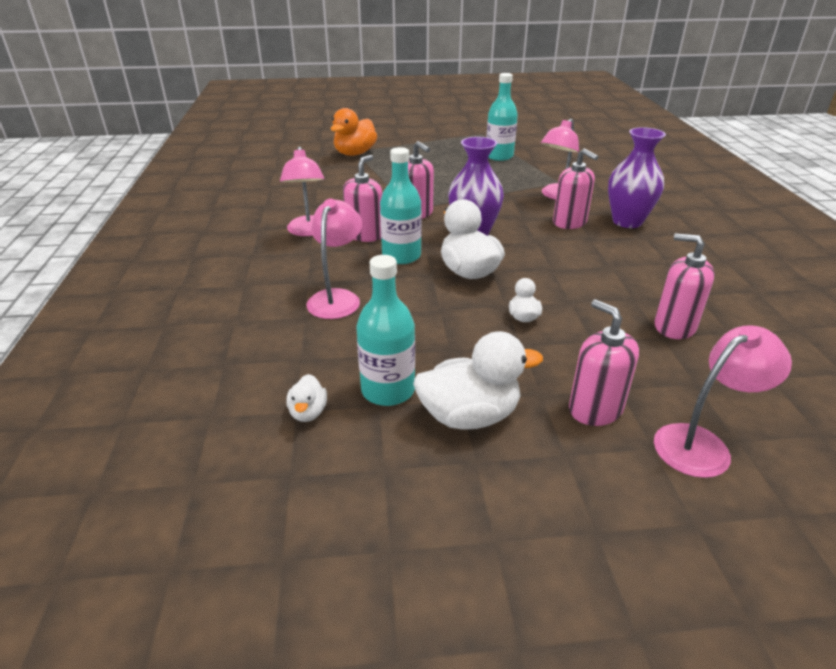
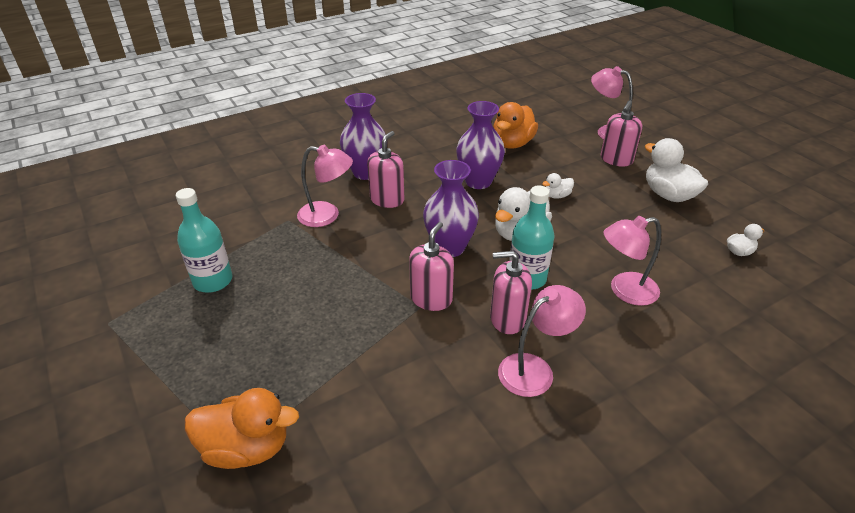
camera: 115 degrees left, 5 degrees up
turquoise bottle [356,255,415,406] -> none
pink soap dispenser [654,233,715,339] -> orange duck [493,102,538,149]
none -> purple vase [456,101,505,189]

